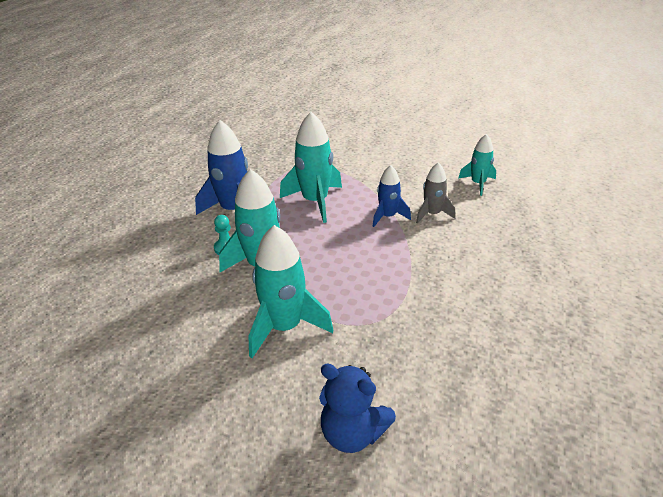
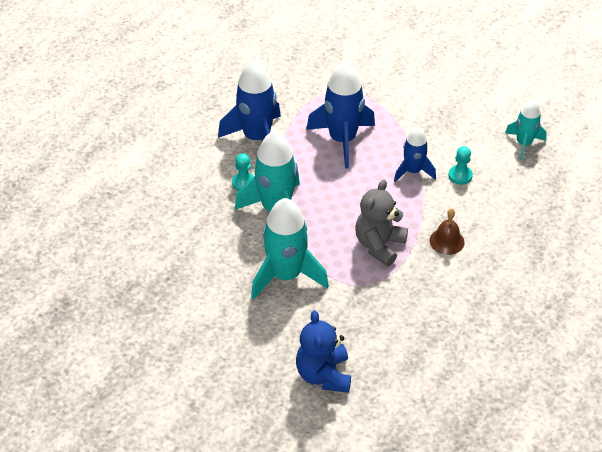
camera: 10 degrees right, 10 degrees up
turquoise rocket [280,112,342,223] -> blue rocket [306,61,375,169]
blue teddy bear [319,364,396,453] -> blue teddy bear turned 45 degrees clockwise [296,310,351,393]
grey rocket [416,163,455,224] -> turquoise pawn [448,146,473,185]
none -> grey teddy bear [355,179,408,266]
none -> brown bell [430,209,465,255]

